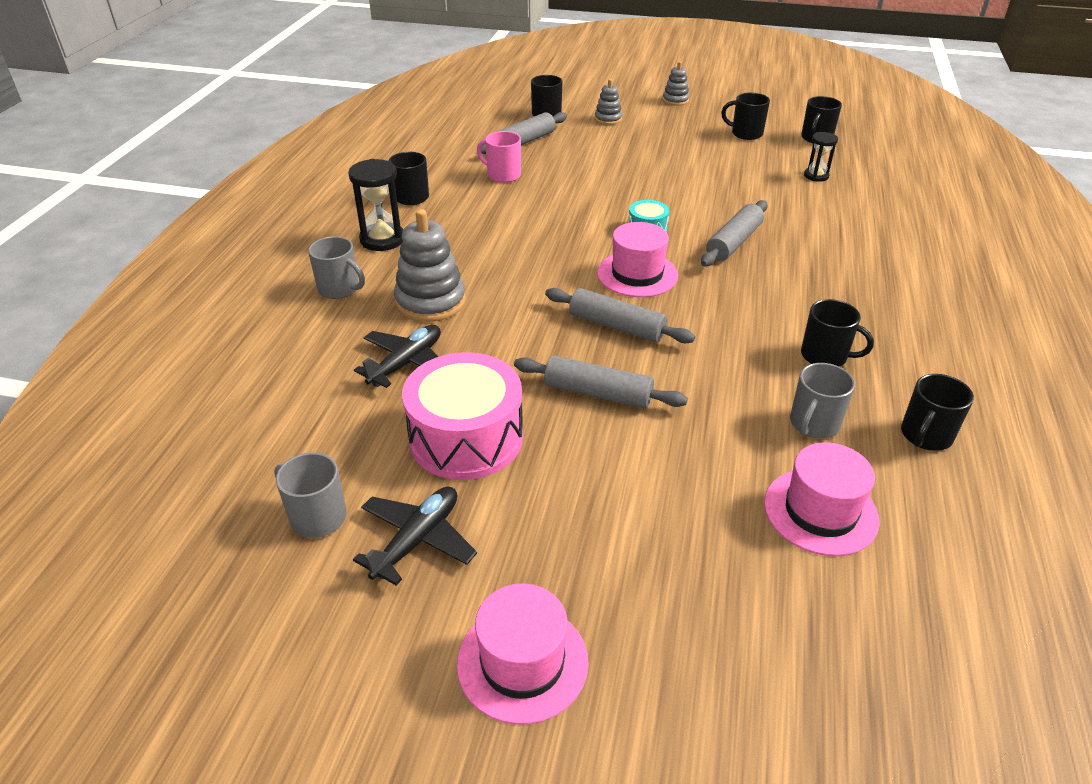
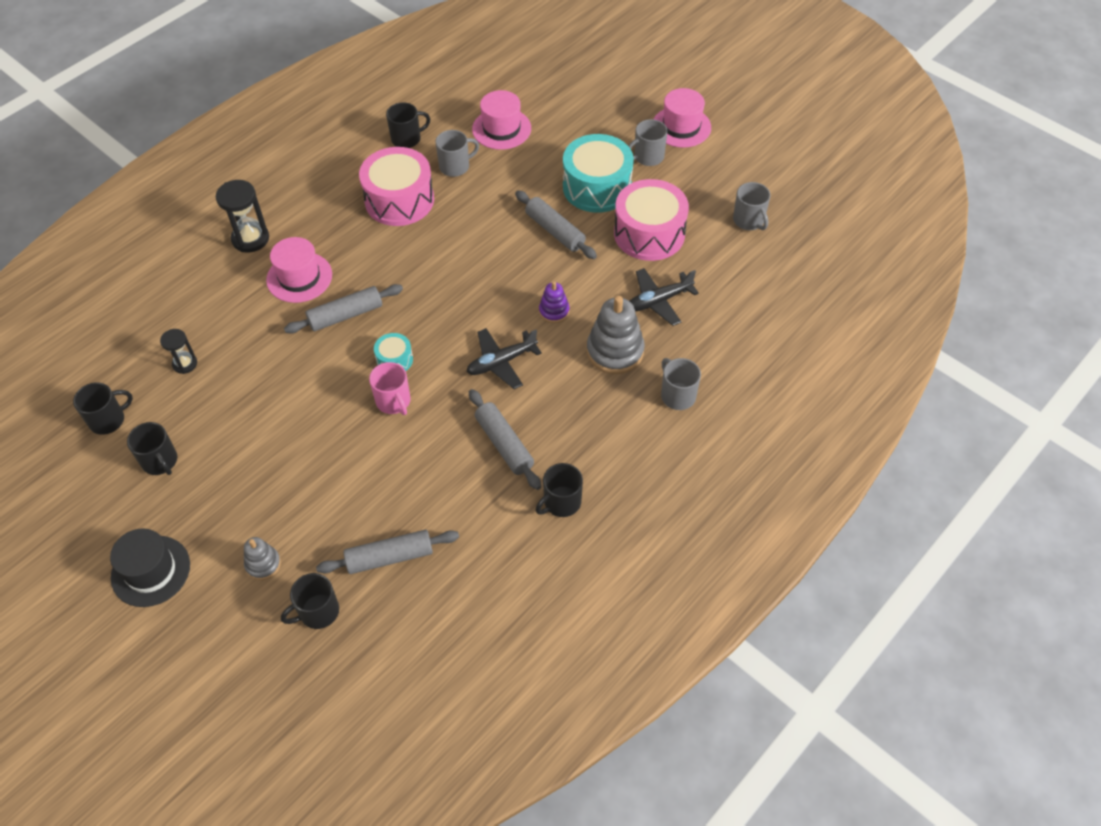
camera: 150 degrees left, 15 degrees up
black hourglass [348,159,403,251] -> black hourglass moved to [216,180,269,253]
black plane [353,487,477,586] -> black plane moved to [467,328,542,389]
pink mug [477,131,521,183] -> pink mug moved to [369,362,411,415]
grey rolling pin [545,288,695,343] -> grey rolling pin moved to [469,389,541,490]
pink hat [597,222,678,297] -> pink hat moved to [266,237,332,303]
grey stacking toy [663,61,690,106] -> black hat [110,528,190,607]
black mug [801,299,874,366] -> pink drum [359,147,434,226]
none -> purple stacking toy [539,281,570,323]
none -> turquoise drum [563,134,634,213]
none -> grey mug [629,119,667,166]

